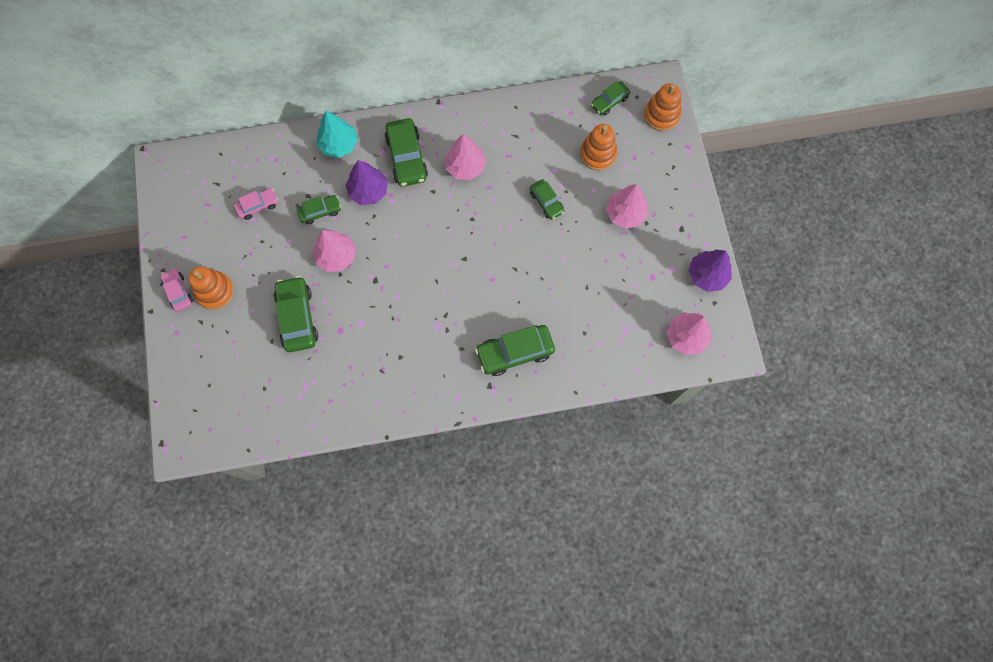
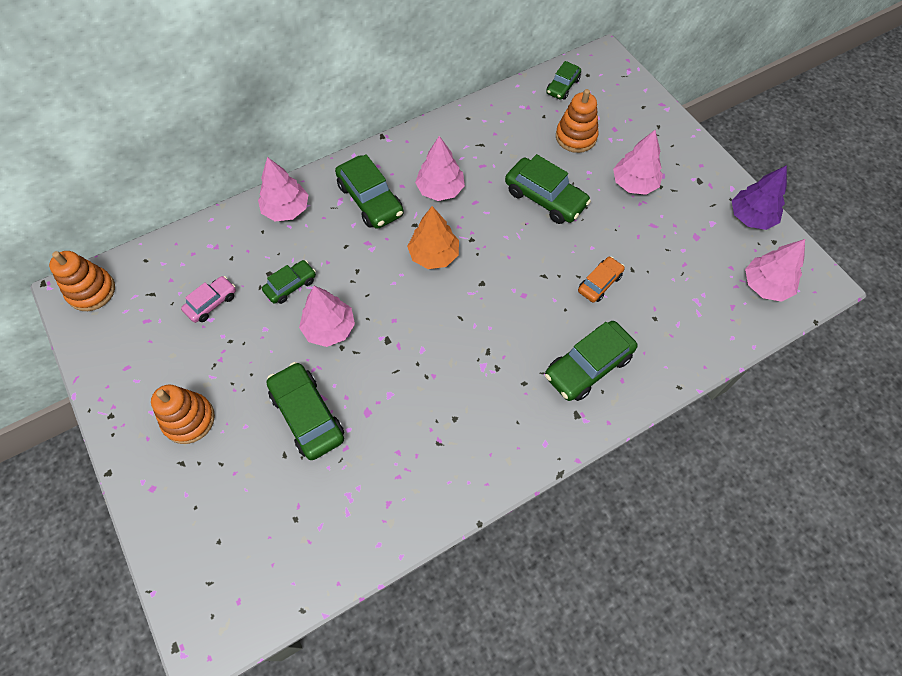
camera: 20 degrees left, 10 degrees down
pink car [161,268,193,312] -> none
turquoise tree [316,111,358,158] -> pink tree [258,157,308,221]
purple tree [346,160,388,205] -> none
green car [530,179,565,220] -> green car [505,154,591,224], size x1.70
orange stacking toy [644,83,681,131] -> orange stacking toy moved to [49,251,115,311]
none -> orange tree [407,206,459,269]
none -> orange car [578,256,625,302]

